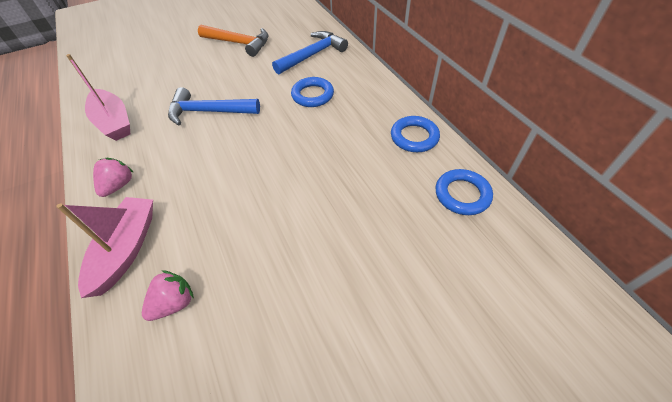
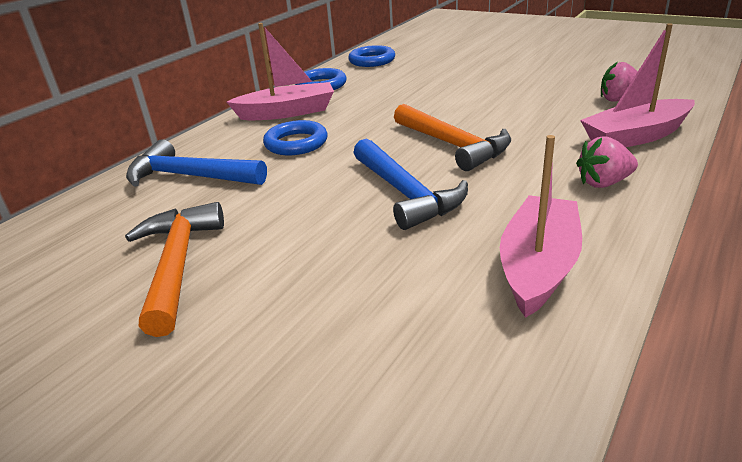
camera: 120 degrees left, 20 degrees down
none -> pink boat [227,23,334,120]
none -> orange hammer [394,104,511,171]

